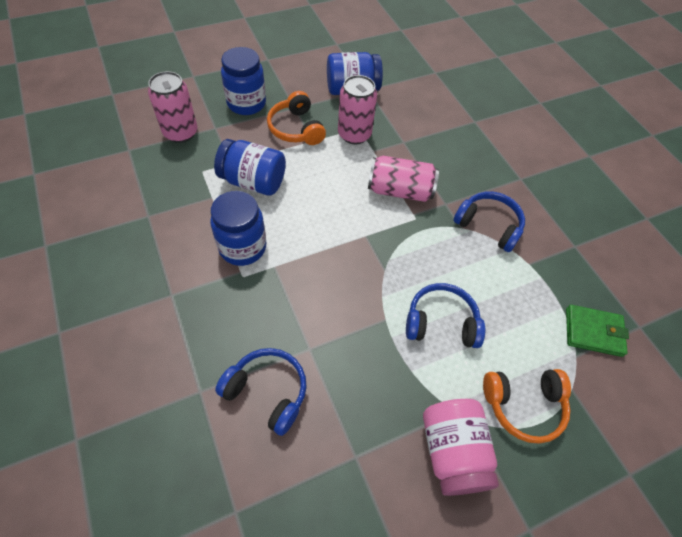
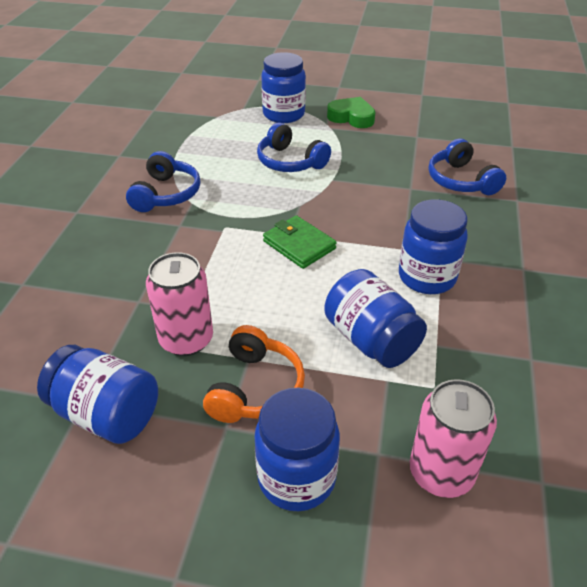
camera: 140 degrees left, 15 degrees down
pink can [368,156,439,202] -> none
pink jar [423,399,499,496] -> green heart [327,97,376,128]
blue headphones [453,191,525,252] -> blue headphones turned 150 degrees counterclockwise [126,151,201,212]
orange headphones [483,369,571,444] -> blue jar [261,52,306,123]
green wallet [566,305,629,357] -> green wallet moved to [263,215,337,269]

